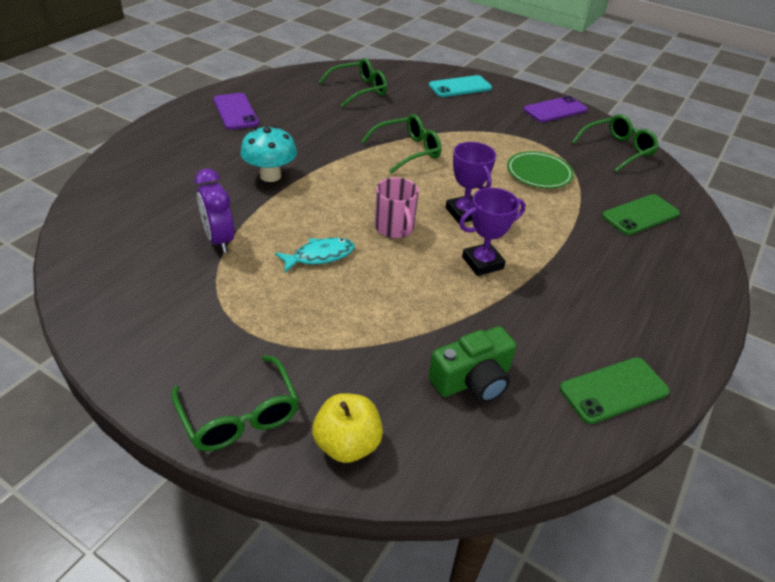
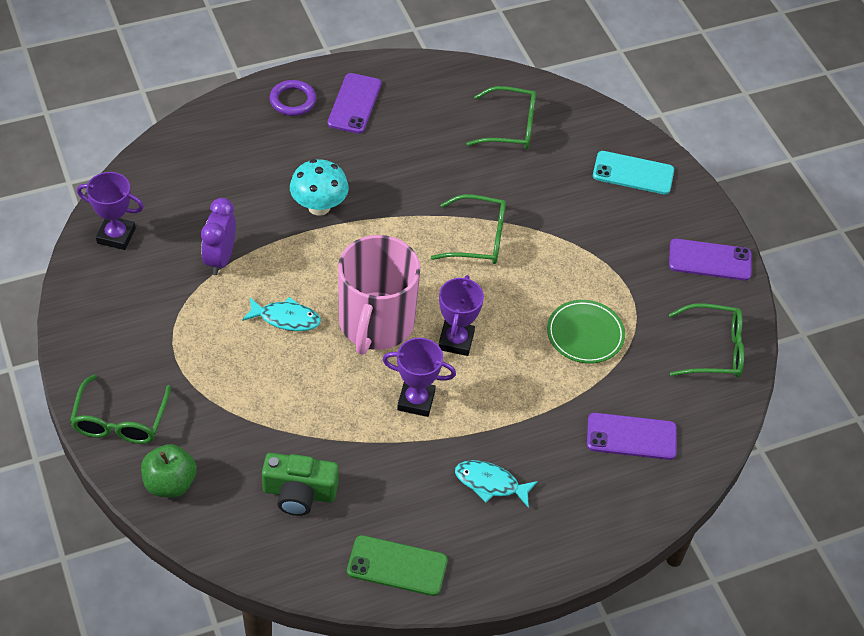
camera: 35 degrees right, 10 degrees up
yellow apple [312,393,383,463] -> green apple [141,444,197,498]
pink mug [375,177,419,238] -> pink mug [338,235,420,355], size x1.86
green phone [602,194,680,235] -> purple phone [587,413,677,460]
none -> purple trophy [77,172,144,250]
none -> purple ring [269,80,316,116]
none -> turquoise fish [455,460,538,508]

